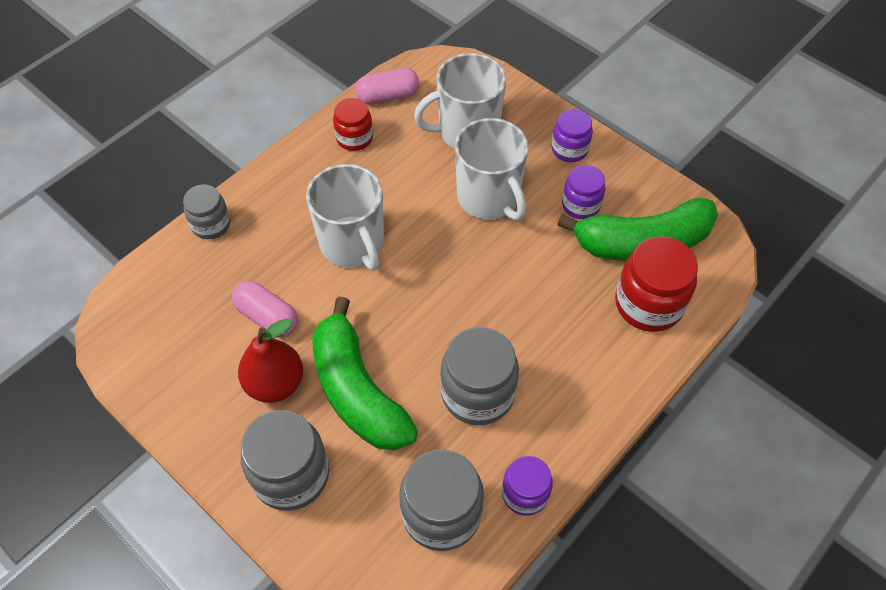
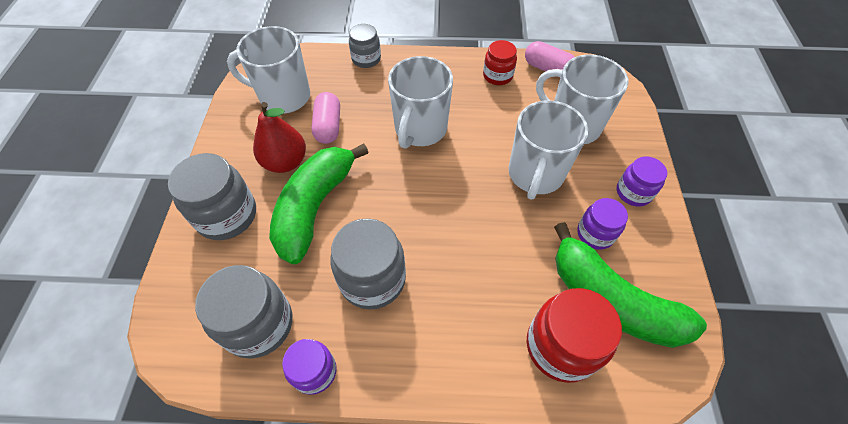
camera: 50 degrees right, 0 degrees up
none -> white mug [227,26,310,114]

